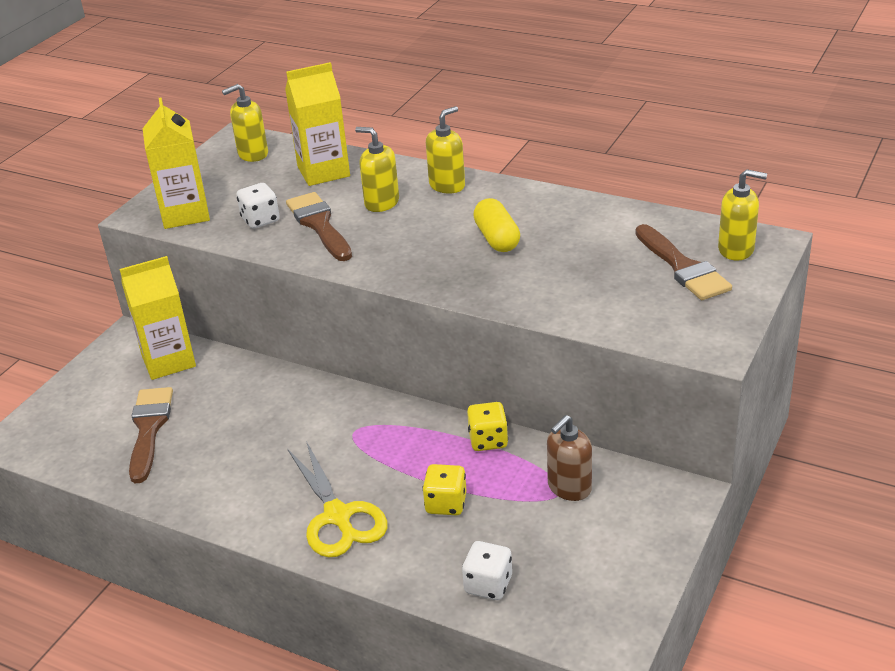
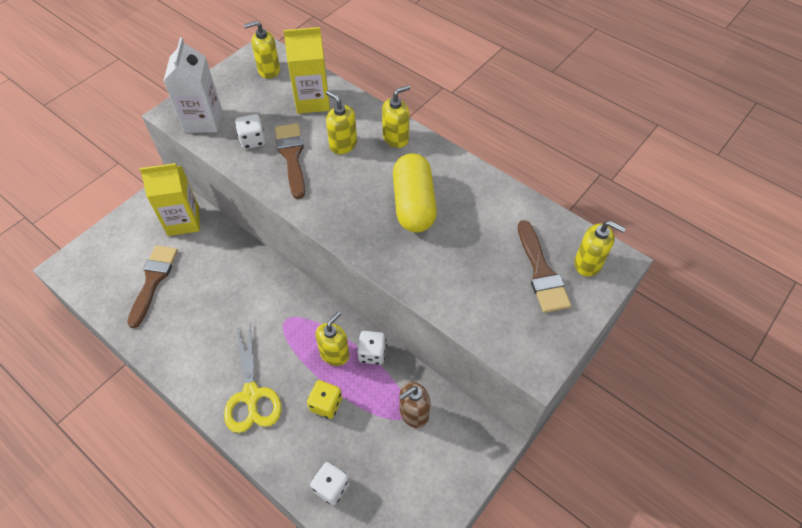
camera: 10 degrees right, 20 degrees up
yellow carton [143,97,210,229] -> white carton [164,37,222,133]
yellow dice [467,402,508,451] -> white dice [357,331,387,365]
yellow capsule [473,198,520,252] -> yellow capsule [393,153,437,233], size x1.55
none -> yellow soap dispenser [316,311,349,366]

